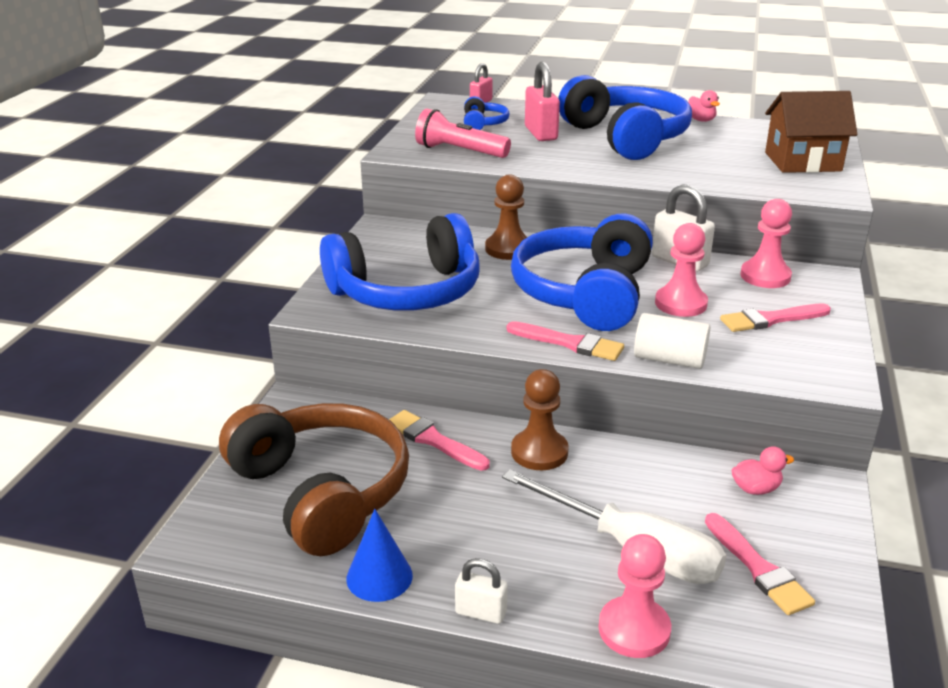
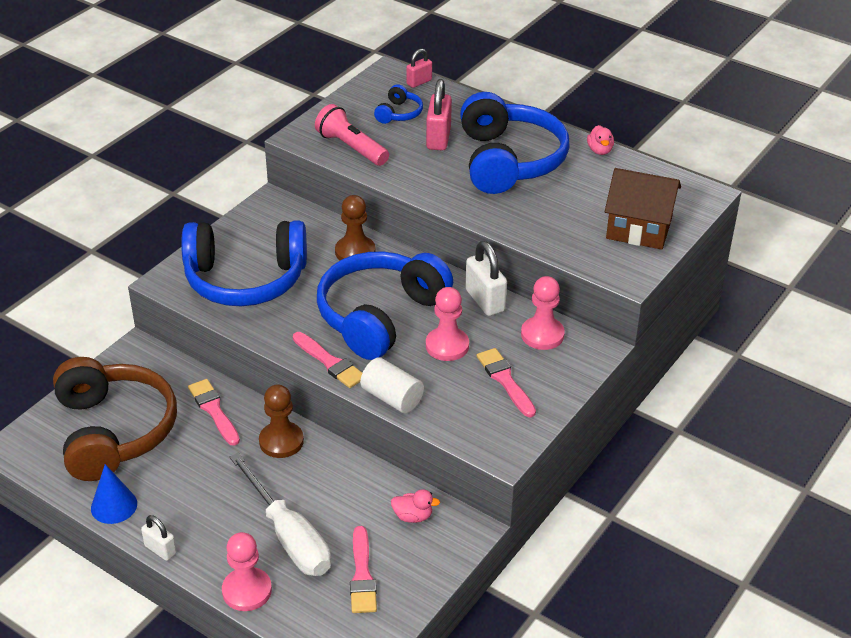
camera: 20 degrees right, 10 degrees up
pink brush [720,304,831,332] -> pink brush turned 60 degrees clockwise [477,348,536,418]

